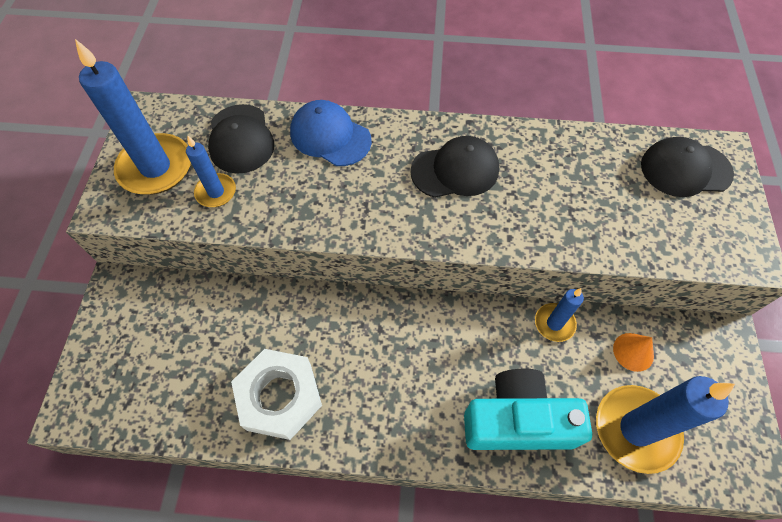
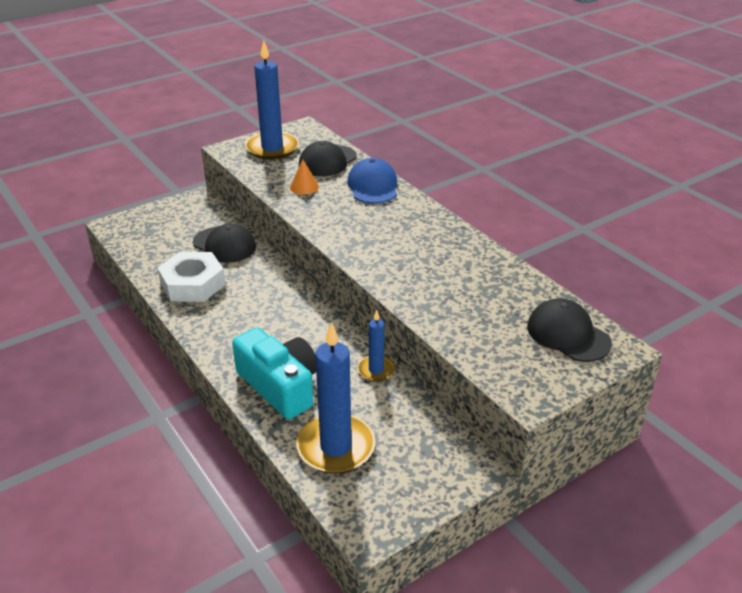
camera: 50 degrees right, 25 degrees down
blue candle [186,136,236,207] -> none
black cap [410,136,499,198] -> black cap moved to [193,223,256,263]
orange cone [613,333,654,372] -> orange cone moved to [290,159,319,195]

